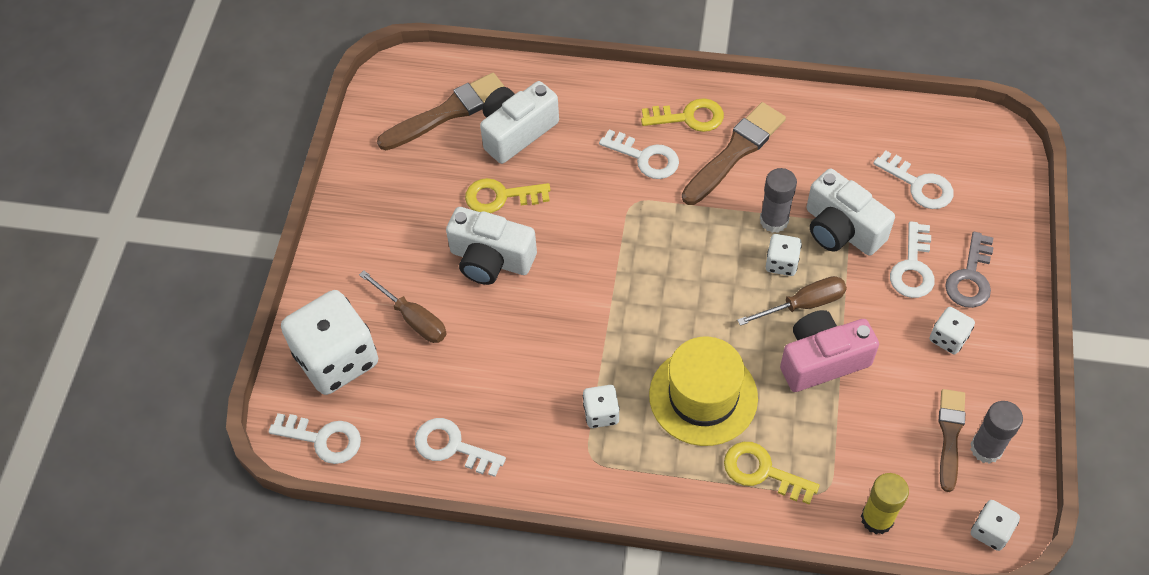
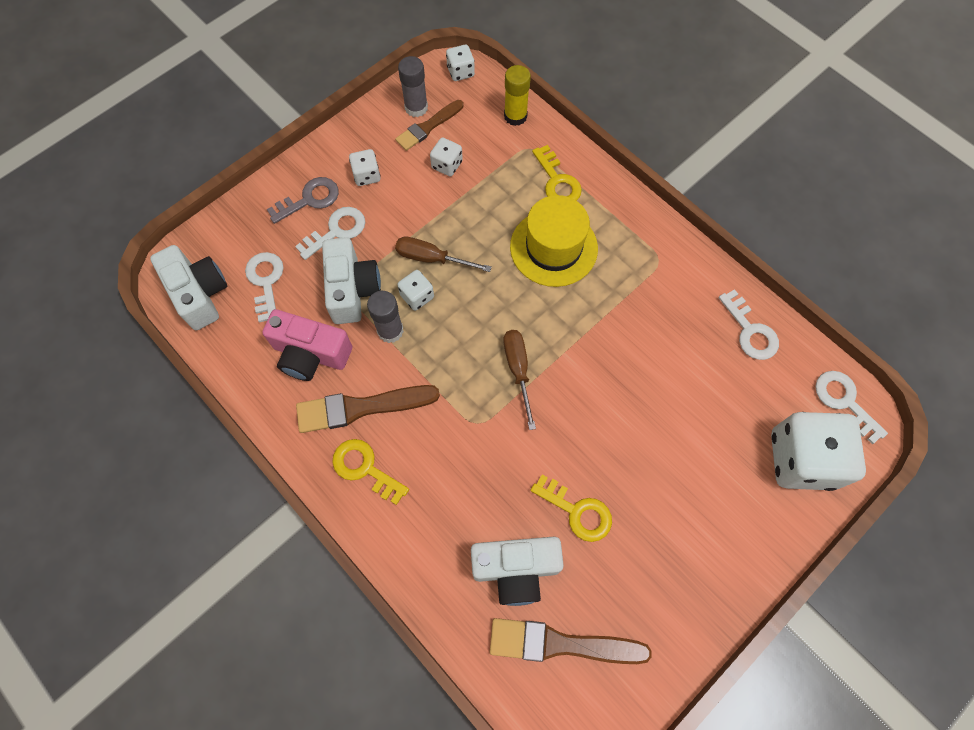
camera: 145 degrees left, 10 degrees up
brown screwdriver [359,270,447,343] -> brown screwdriver moved to [504,330,536,430]
white camera [446,207,537,285] -> white camera moved to [150,245,227,330]
white dice [583,385,620,428] -> white dice moved to [430,137,463,176]
white key [599,129,679,179] -> none
pink camera [780,310,879,392] -> pink camera moved to [263,309,353,381]

